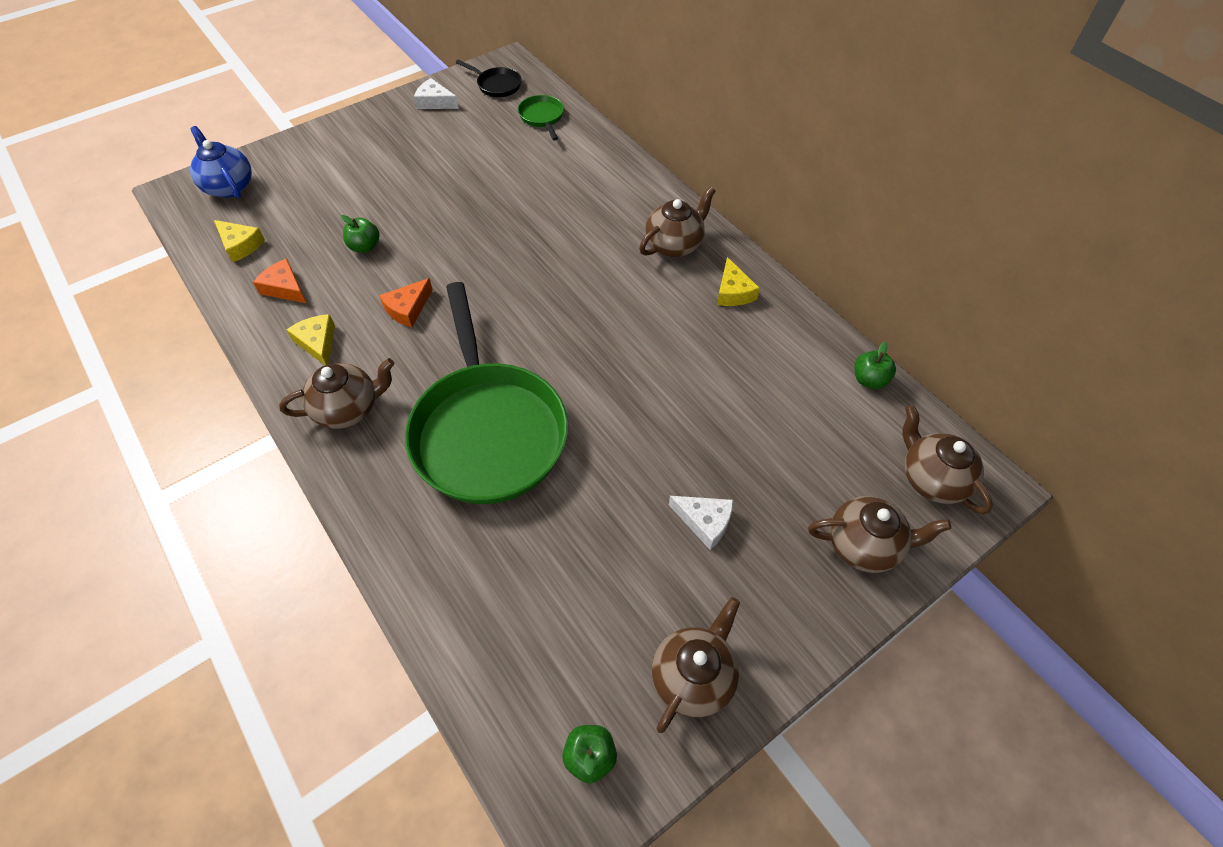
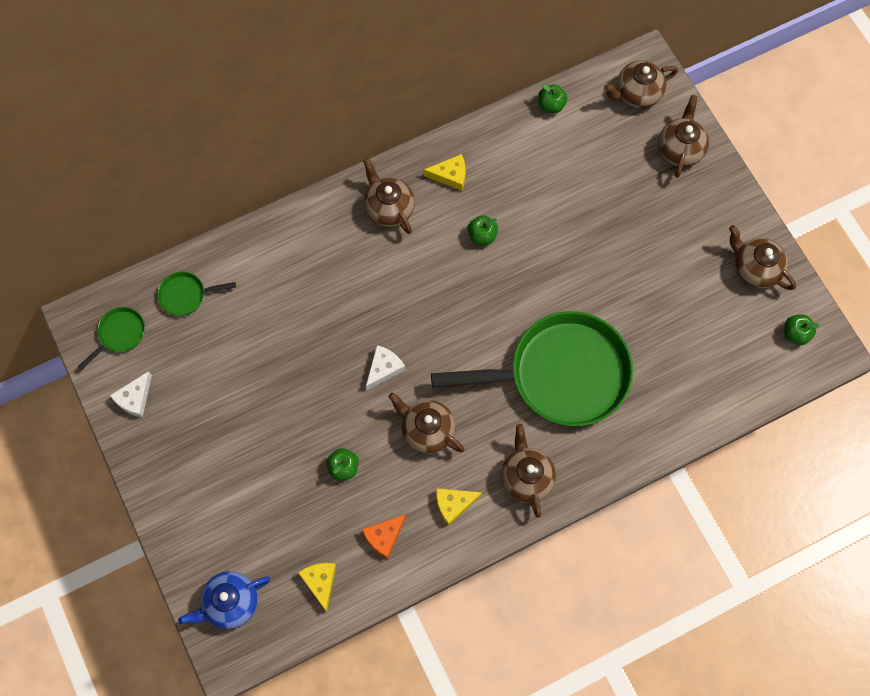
camera: 80 degrees left, 15 degrees up
yellow cheese [214,220,265,262] -> yellow cheese turned 60 degrees counterclockwise [298,563,336,612]
orange cheese [379,278,433,327] -> brown teapot [388,392,465,454]
black pan [456,60,522,97] -> green pan [78,307,145,370]
white cheese [669,496,733,550] -> white cheese moved to [366,345,405,390]
none -> green apple [468,215,498,245]

